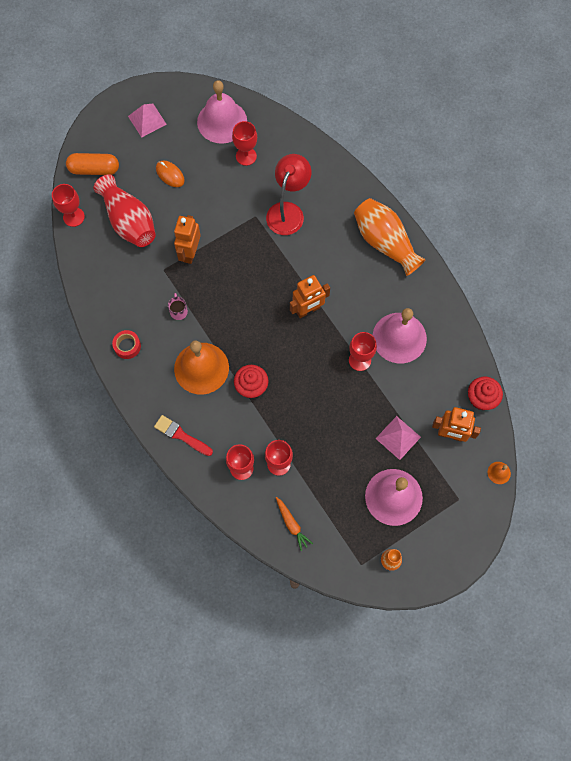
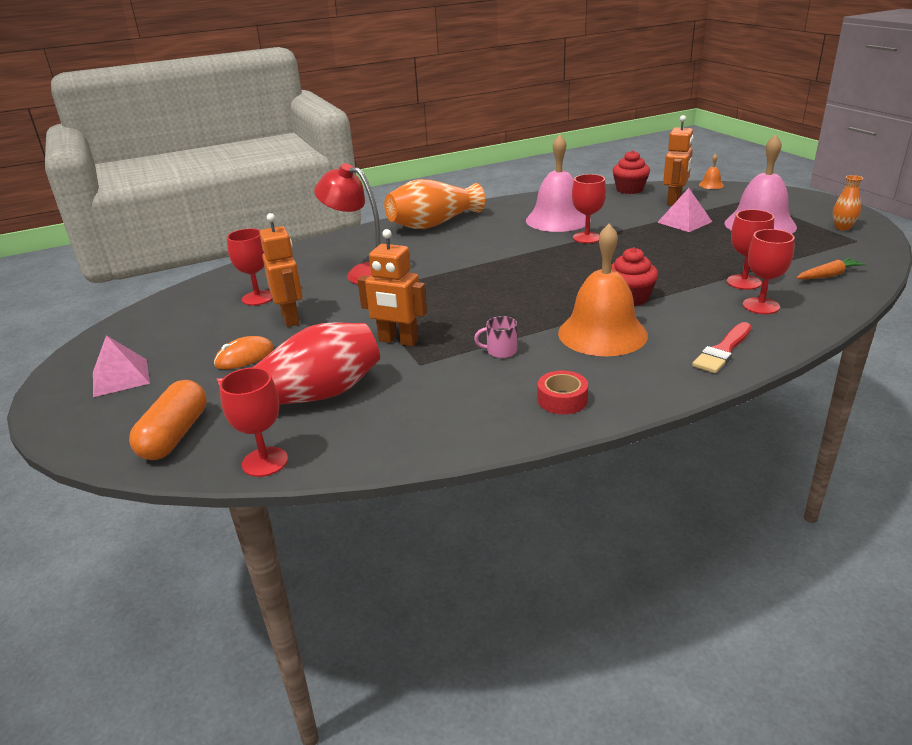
camera: 80 degrees left, 40 degrees down
pink bell [197,80,247,144] -> none
orange robot [290,275,330,318] -> orange robot moved to [259,213,302,327]

